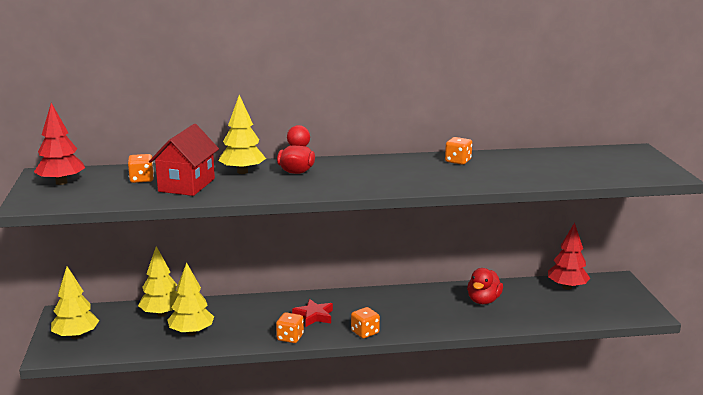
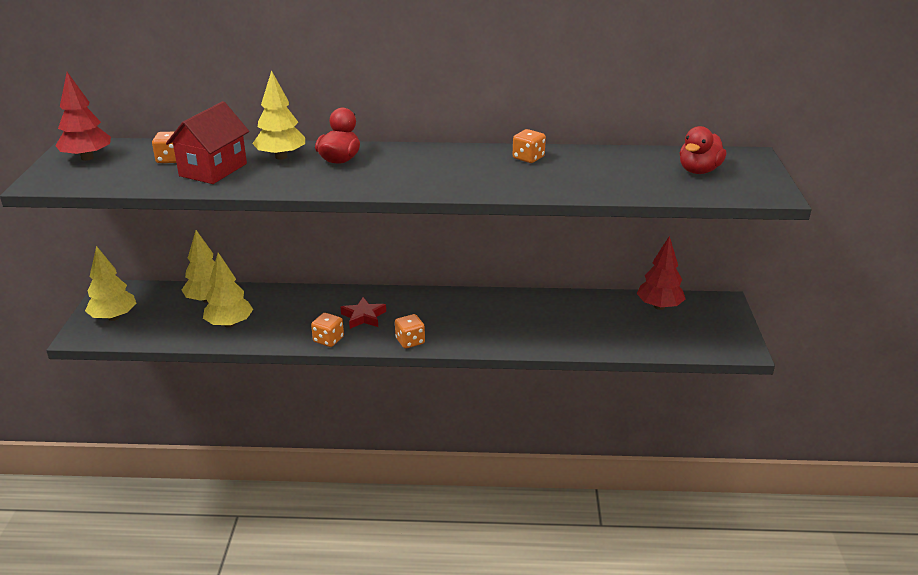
camera: 10 degrees right, 10 degrees up
red duck [467,268,503,304] -> red duck moved to [680,126,726,174]

